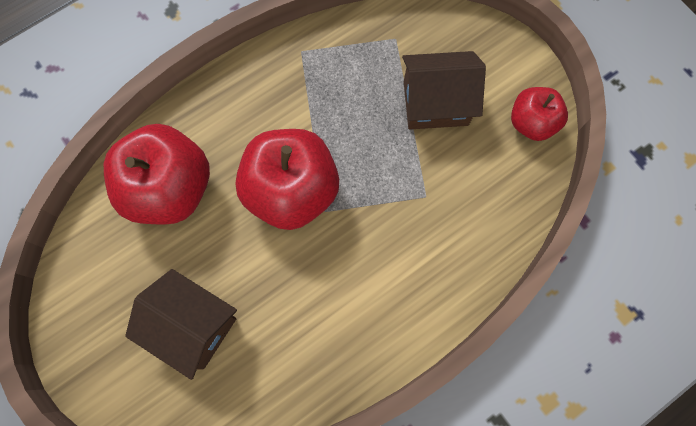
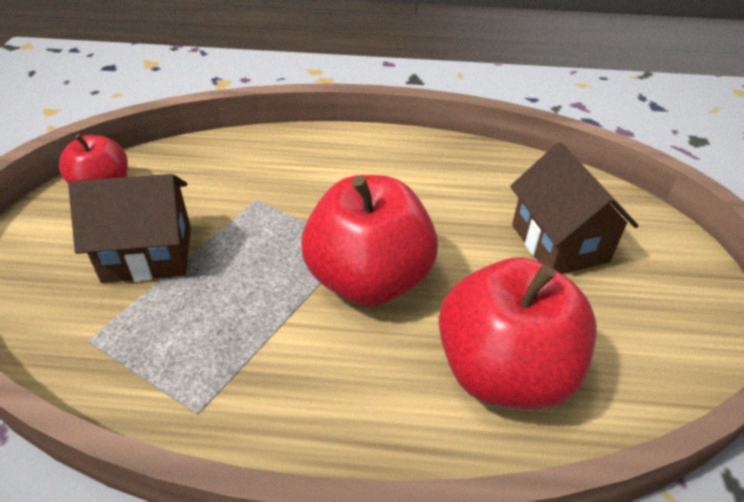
camera: 140 degrees left, 30 degrees down
brown house [402,51,486,130] -> brown house turned 45 degrees counterclockwise [68,174,191,283]

